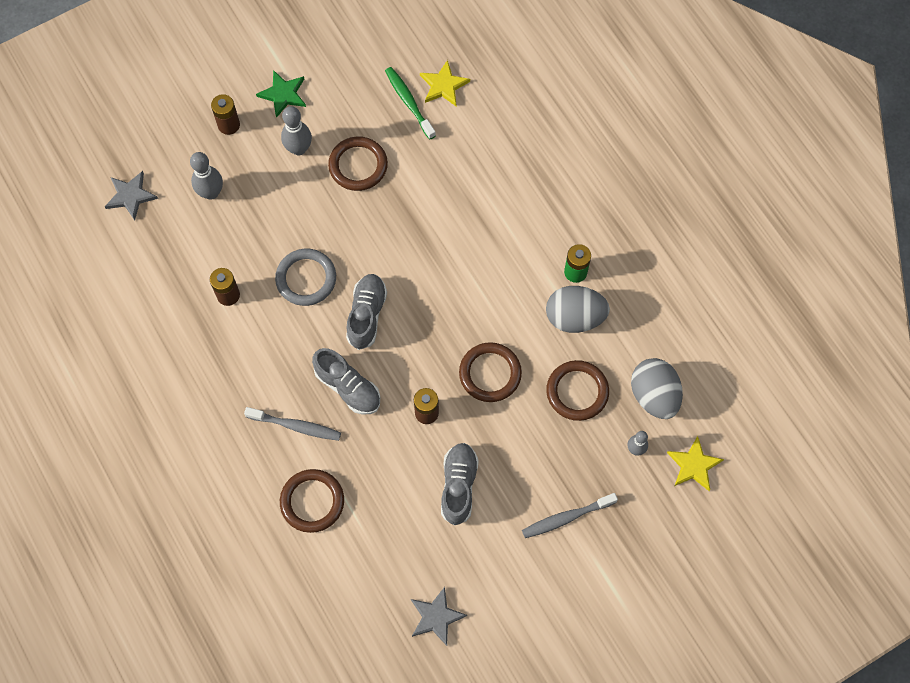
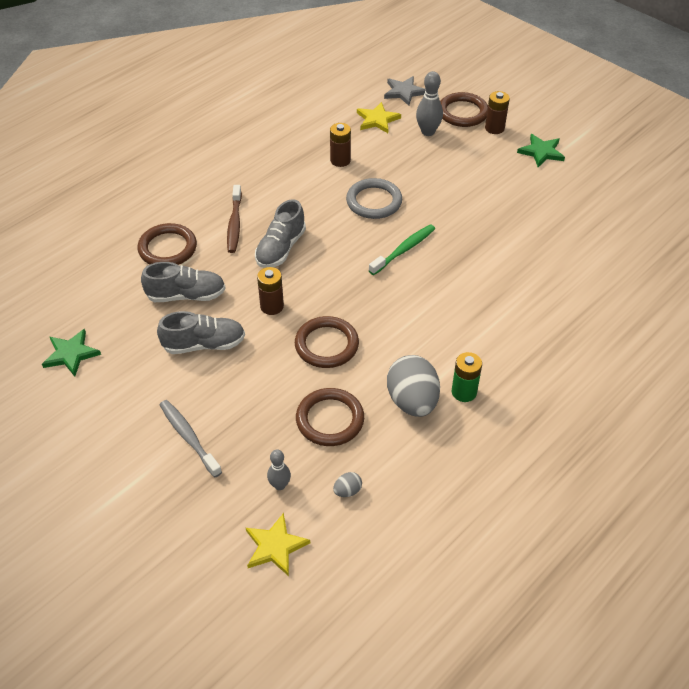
camera: 75 degrees right, 20 degrees down
grey toothbrush [244,407,341,441] -> brown toothbrush [227,185,242,253]
grey bowling pin [281,106,312,155] -> none
brown ring [328,136,388,191] -> brown ring moved to [440,92,488,127]
grey shoe [346,274,387,350] -> grey shoe moved to [141,262,226,302]
green toothbrush [385,67,436,140] -> green toothbrush moved to [368,224,435,275]
grey star [411,587,467,646] -> green star [42,329,101,377]
yellow star [420,60,470,106] -> yellow star moved to [357,102,401,133]
grey egg [631,358,683,419] -> grey egg [333,472,362,497], size x0.42

